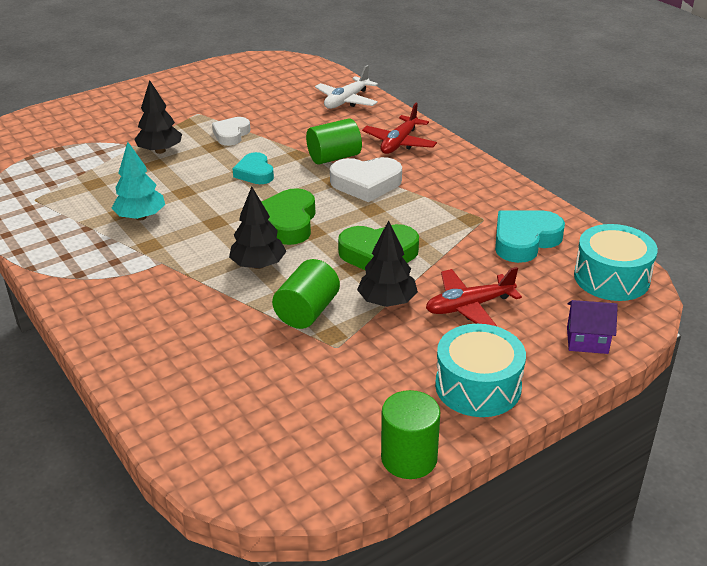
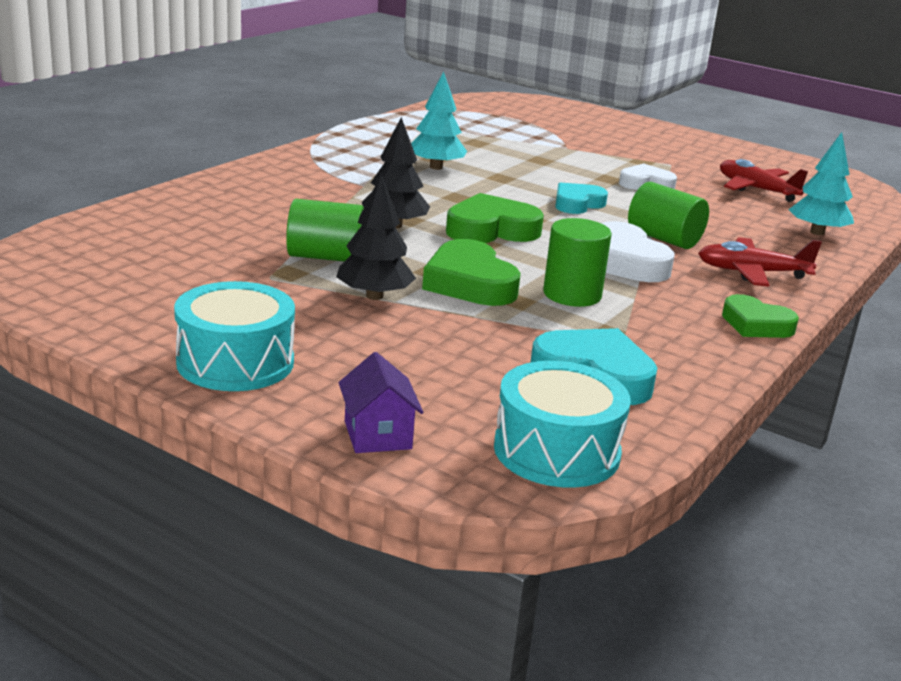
camera: 65 degrees right, 10 degrees down
black tree [134,80,182,154] -> none
white plane [315,65,378,109] -> turquoise tree [788,132,854,235]
green cylinder [381,390,440,479] -> green cylinder moved to [543,218,612,307]
red plane [426,267,522,327] -> red plane moved to [720,159,808,202]
none -> green heart [722,294,799,338]

